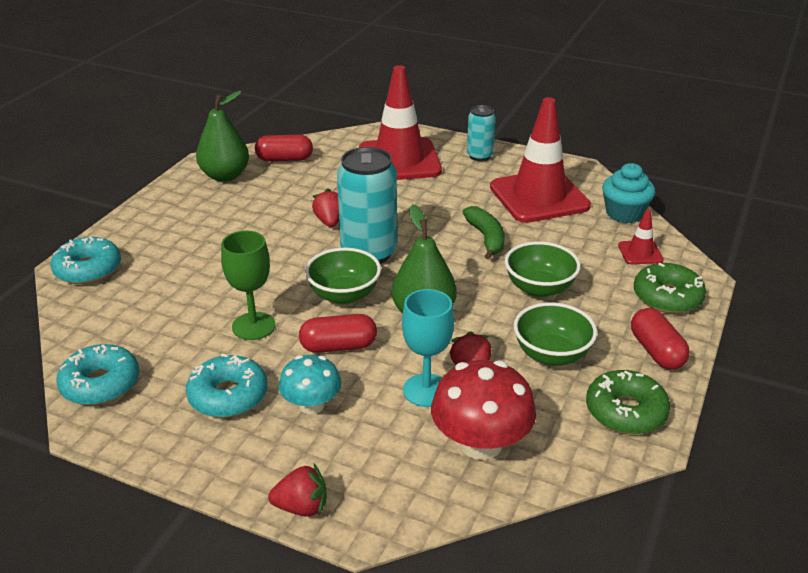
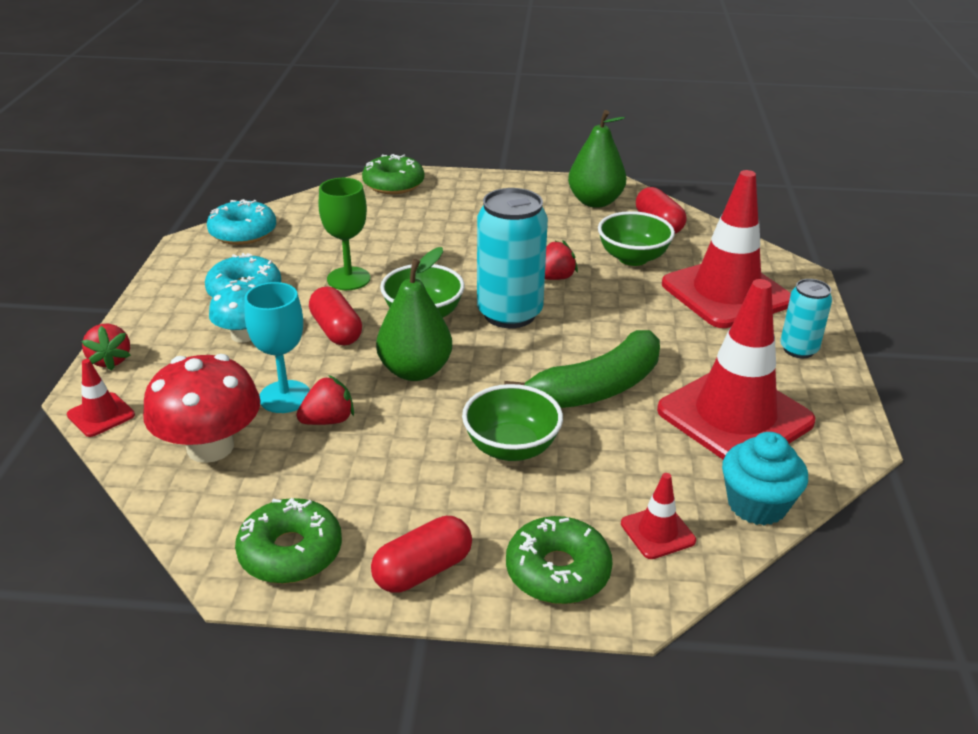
camera: 70 degrees right, 0 degrees up
turquoise donut [51,236,121,284] -> green donut [362,154,424,194]
green banana [463,206,505,259] -> green banana [504,330,660,408], size x1.56
green bowl [514,302,597,366] -> green bowl moved to [598,211,675,266]
none -> red traffic cone [67,359,135,437]

